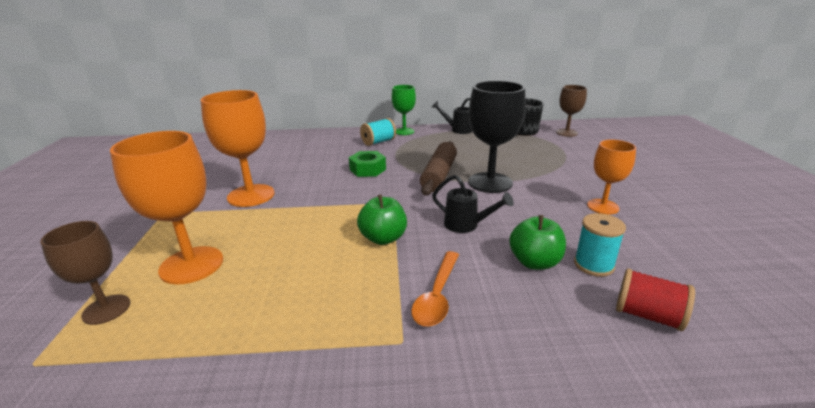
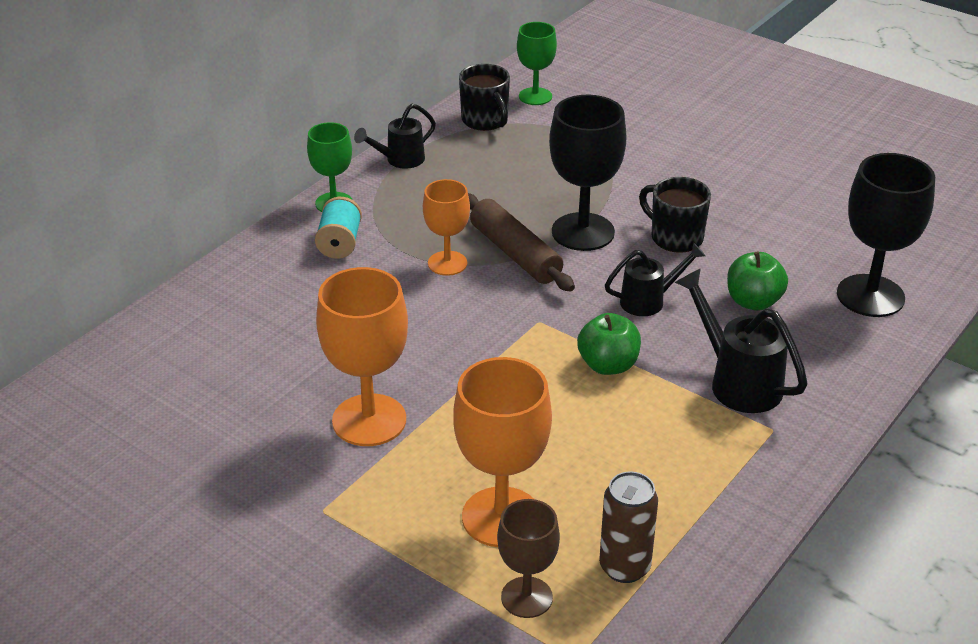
camera: 50 degrees left, 10 degrees up
green nut [349,151,386,177] -> none
orange spoon [411,251,459,326] -> black watering can [675,268,807,413]
brown goblet [556,85,587,137] -> green goblet [517,22,557,105]
turquoise spool [574,213,626,277] -> none
orange goblet [587,139,636,214] -> orange goblet moved to [423,179,470,276]
red spool [616,268,695,331] -> black goblet [837,153,935,317]
none -> brown can [599,471,658,583]
none -> black mug [639,177,711,253]

